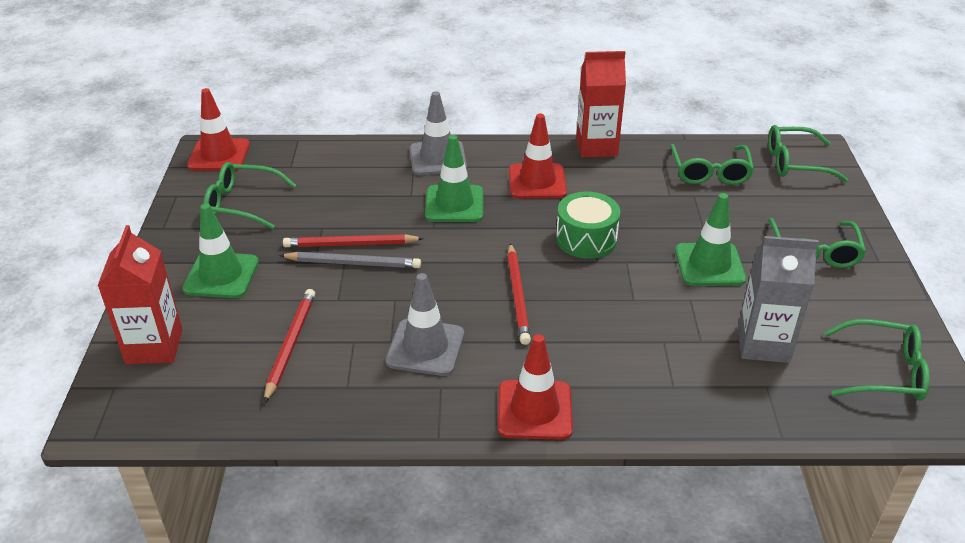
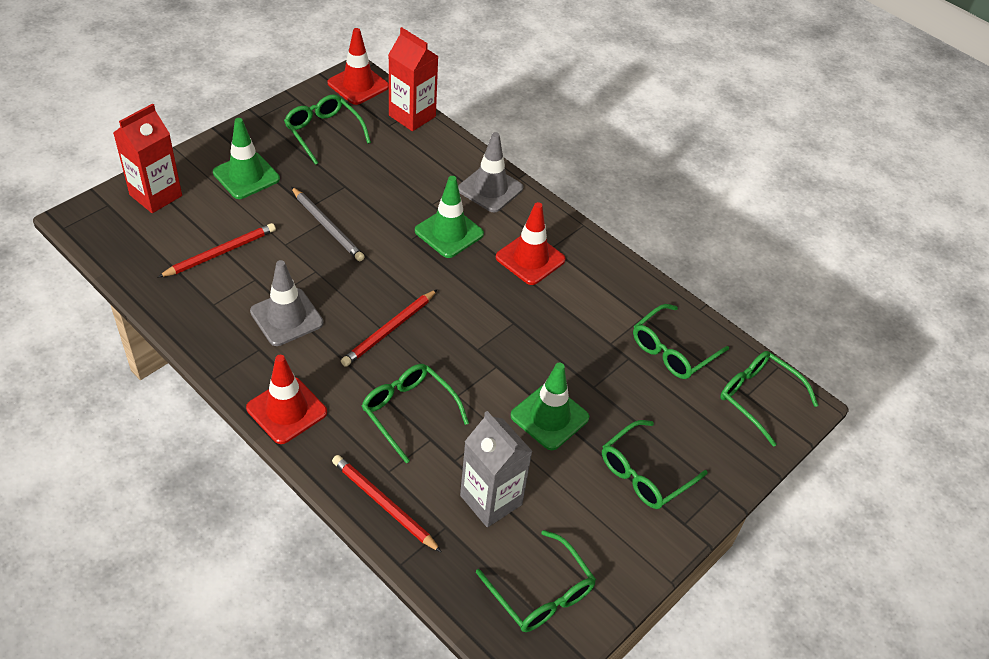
camera: 40 degrees right, 10 degrees up
red pencil [283,234,424,247] -> red pencil moved to [332,455,442,553]
green drum [556,192,620,259] -> none
red carton [576,51,626,158] -> red carton moved to [388,27,439,131]
none -> green glasses [362,364,469,464]

